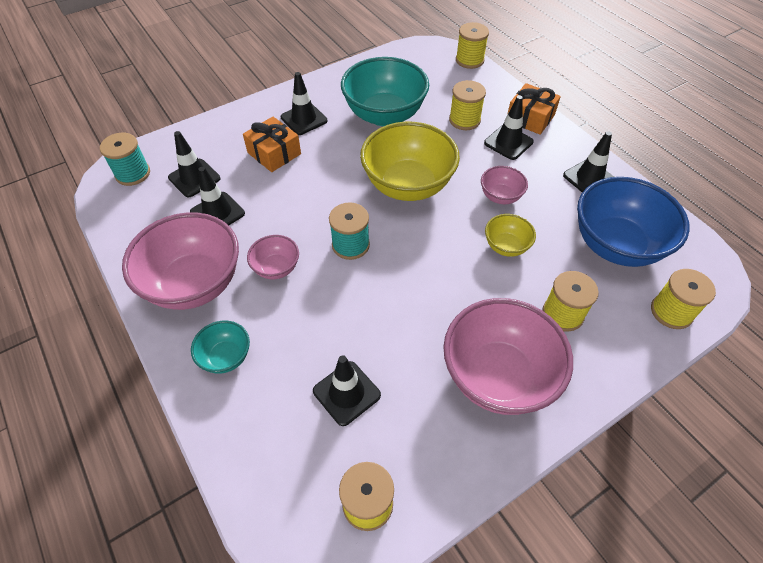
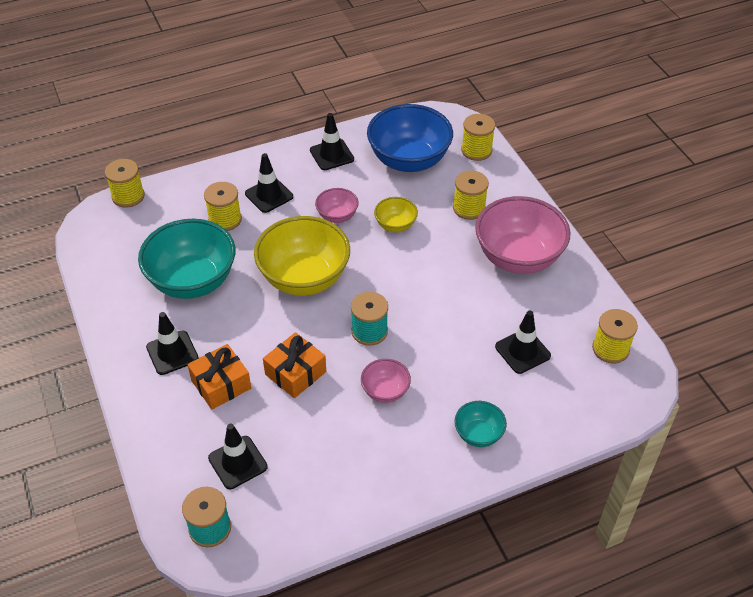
camera: 80 degrees left, 5 degrees down
pink bowl [122,212,239,310] -> none
black traffic cone [190,167,245,226] -> none
orange gift [507,83,561,135] -> orange gift moved to [263,332,326,398]

